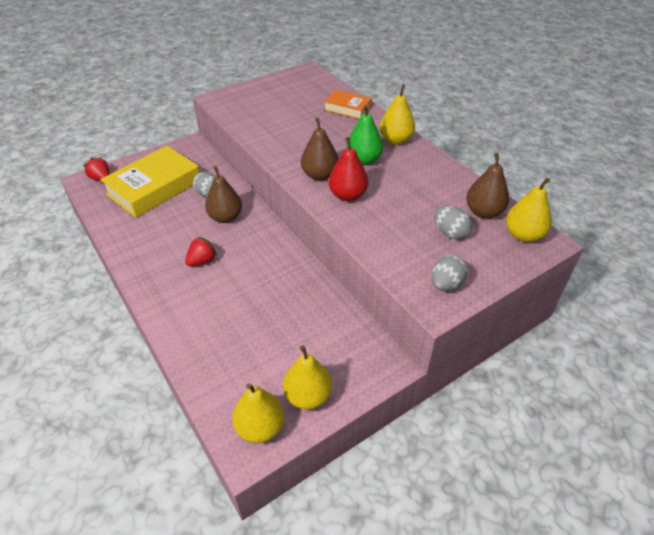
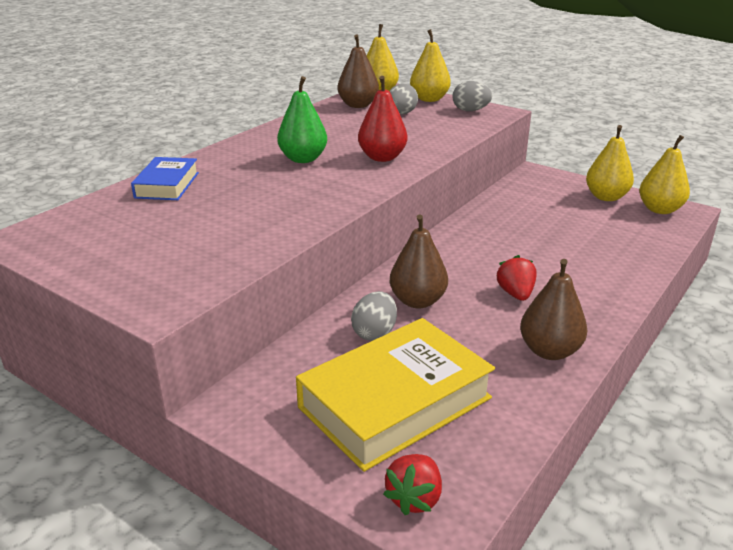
camera: 110 degrees left, 15 degrees down
yellow book [100,146,200,218] -> yellow book turned 60 degrees counterclockwise [296,318,495,472]
red strawberry [185,237,217,267] -> red strawberry turned 60 degrees clockwise [496,255,537,301]
brown pear [301,118,339,181] -> brown pear moved to [520,259,587,360]
orange book [324,90,372,119] -> blue book [131,157,199,200]
yellow pear [380,84,415,145] -> yellow pear moved to [410,29,451,102]

